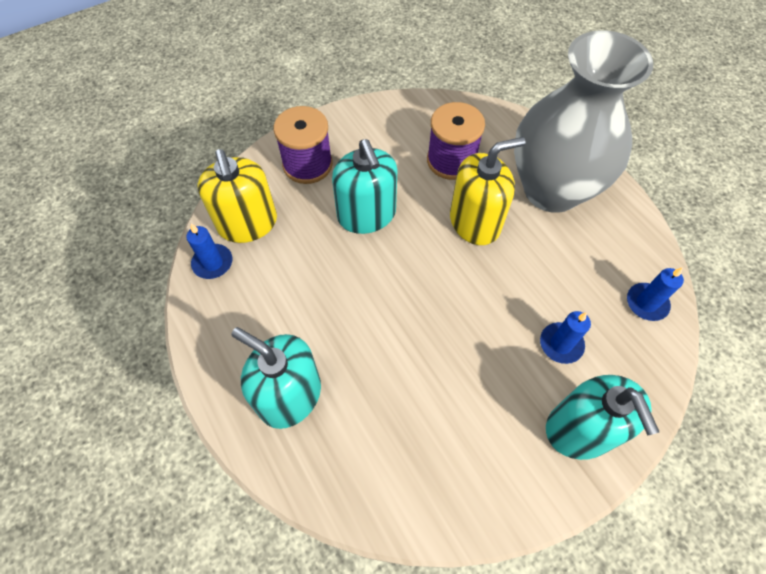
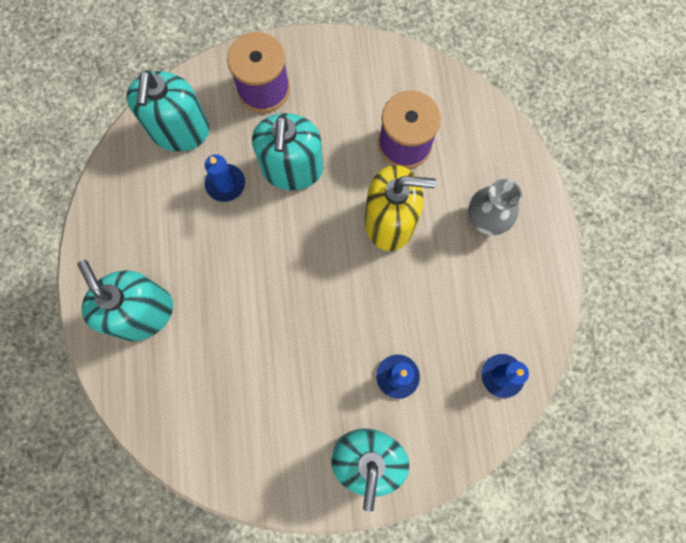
camera: 25 degrees right, 15 degrees up
blue candle [186,224,232,279] -> blue candle moved to [205,154,245,202]
yellow soap dispenser [197,149,277,243] -> turquoise soap dispenser [127,70,209,151]
grey vase [514,31,653,213] -> grey vase [468,179,522,235], size x0.44

